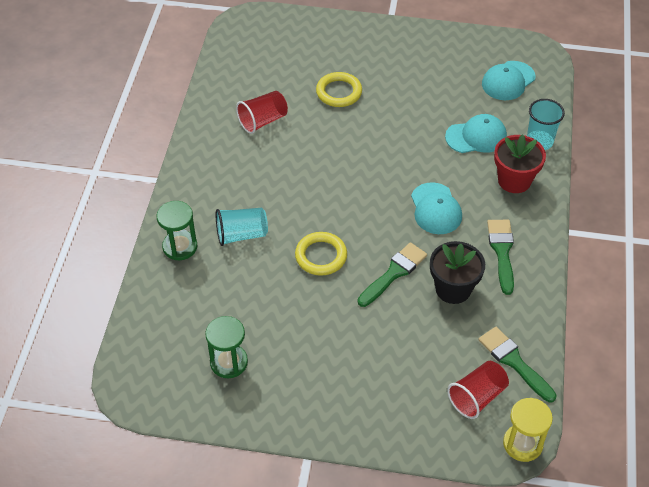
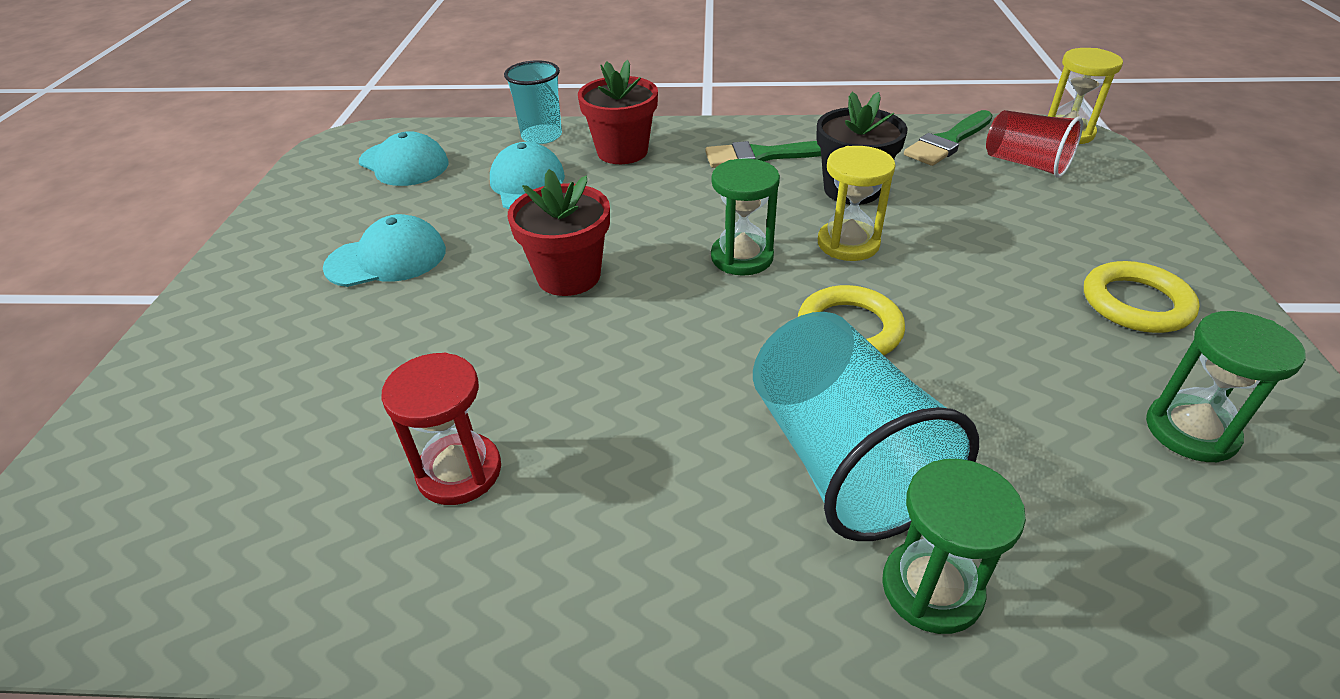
camera: 95 degrees left, 10 degrees down
turquoise cup [216,208,268,246] -> turquoise cup [753,312,979,541], size x1.66
red cup [236,91,288,134] -> red hourglass [381,353,501,505]
yellow ring [316,72,362,107] -> yellow ring moved to [1084,261,1200,333]
green brush [358,242,427,307] -> yellow hourglass [818,146,896,261]
turquoise cap [411,182,462,234] -> turquoise cap moved to [323,214,446,287]
none -> red flower pot [508,169,610,296]
none -> green hourglass [711,158,780,276]

